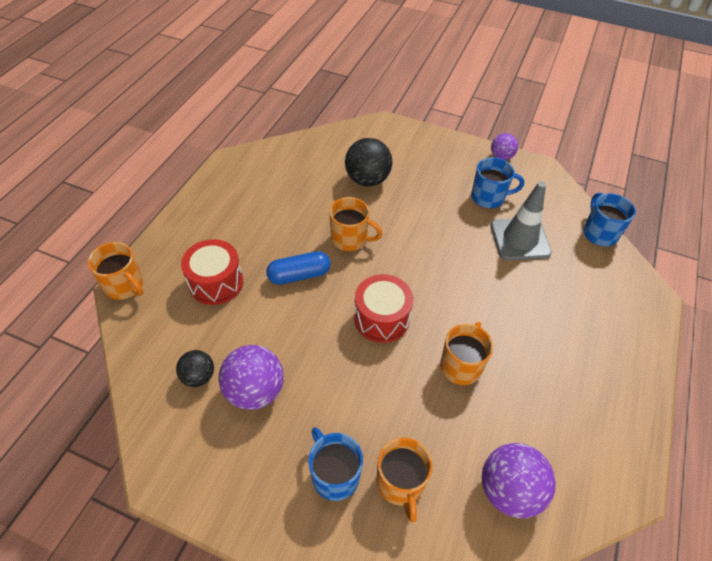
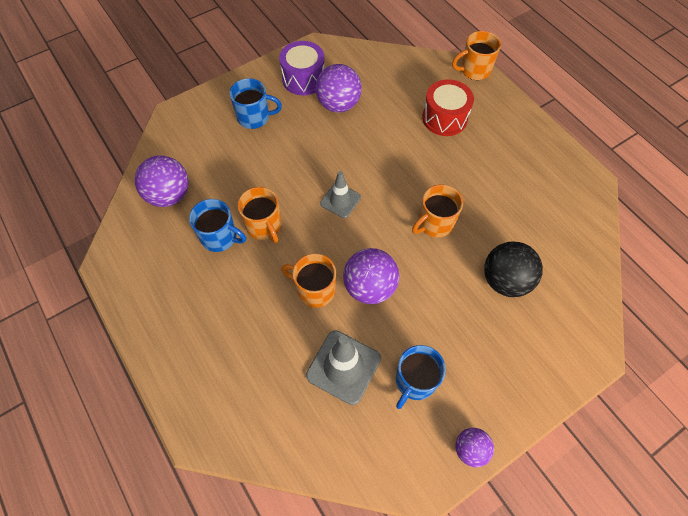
camera: 125 degrees right, 10 degrees up
black ball [176,350,214,387] -> none
blue capsule [266,251,330,285] -> none
red drum [354,274,413,343] -> grey traffic cone [320,171,361,218]
orange mug [377,437,433,522] -> orange mug moved to [281,253,336,308]
blue mug [583,193,636,247] -> blue mug moved to [189,199,246,252]
none -> purple drum [279,41,325,95]
none -> purple ball [343,248,399,304]

